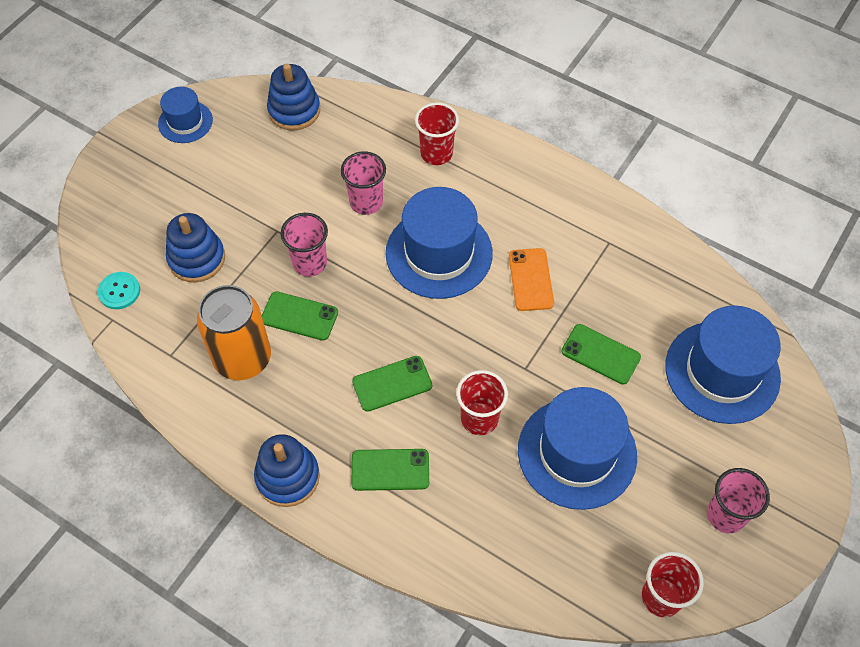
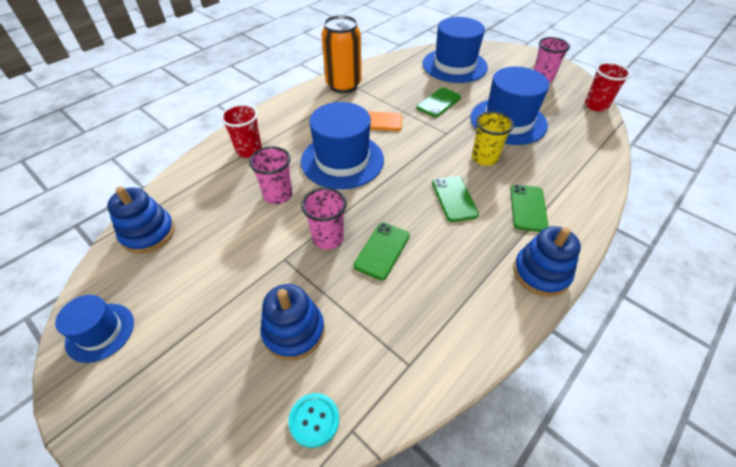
camera: 80 degrees left, 10 degrees down
orange can [197,285,271,380] -> orange can moved to [321,15,361,93]
red cup [456,370,508,435] -> yellow cup [472,111,514,166]

